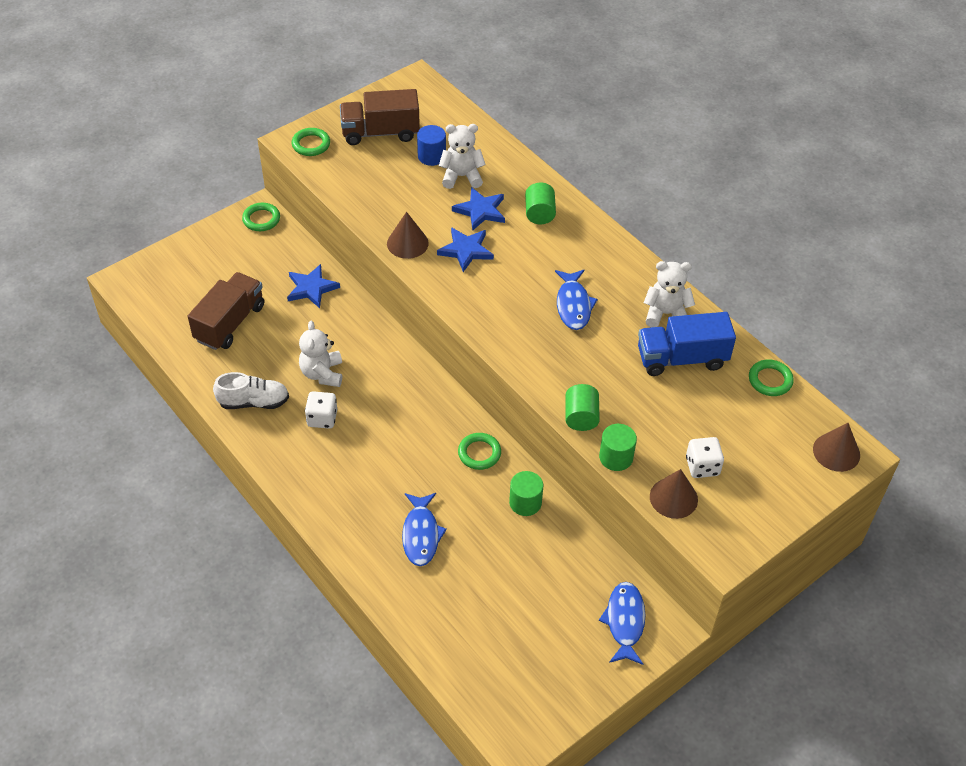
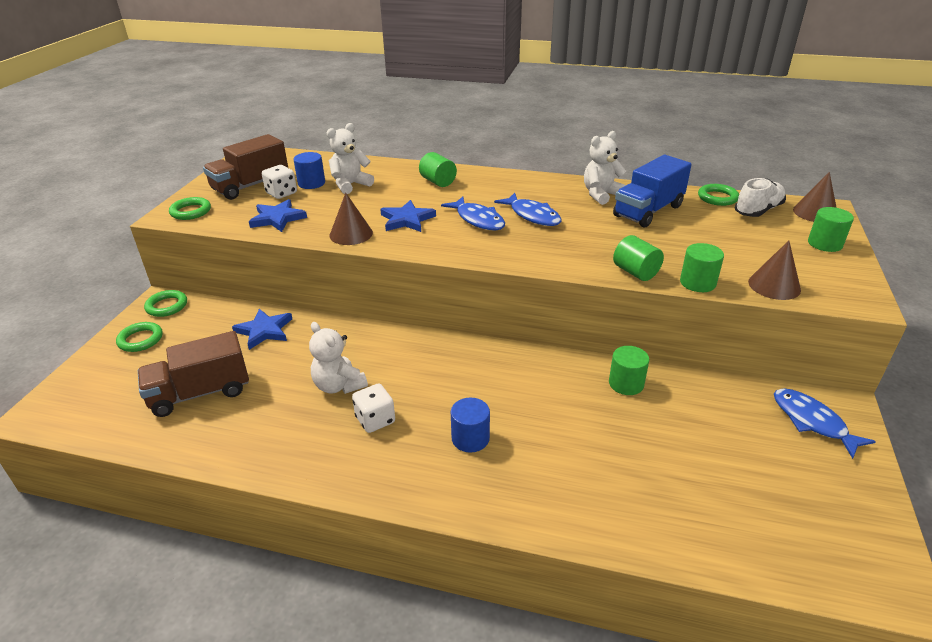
camera: 35 degrees left, 15 degrees down
brown truck [188,272,264,350] -> brown truck turned 105 degrees counterclockwise [138,331,249,417]
white shoe [213,372,289,409] -> white shoe moved to [735,178,786,217]
blue fish [402,493,447,566] -> blue fish moved to [441,197,505,231]
blue star [452,187,505,231] -> blue star moved to [249,199,307,232]
green ring [458,433,501,470] -> green ring moved to [116,322,163,352]
white dice [686,437,724,478] -> white dice moved to [262,165,297,199]
none -> blue cylinder [451,398,490,453]
none -> green cylinder [808,207,854,252]

